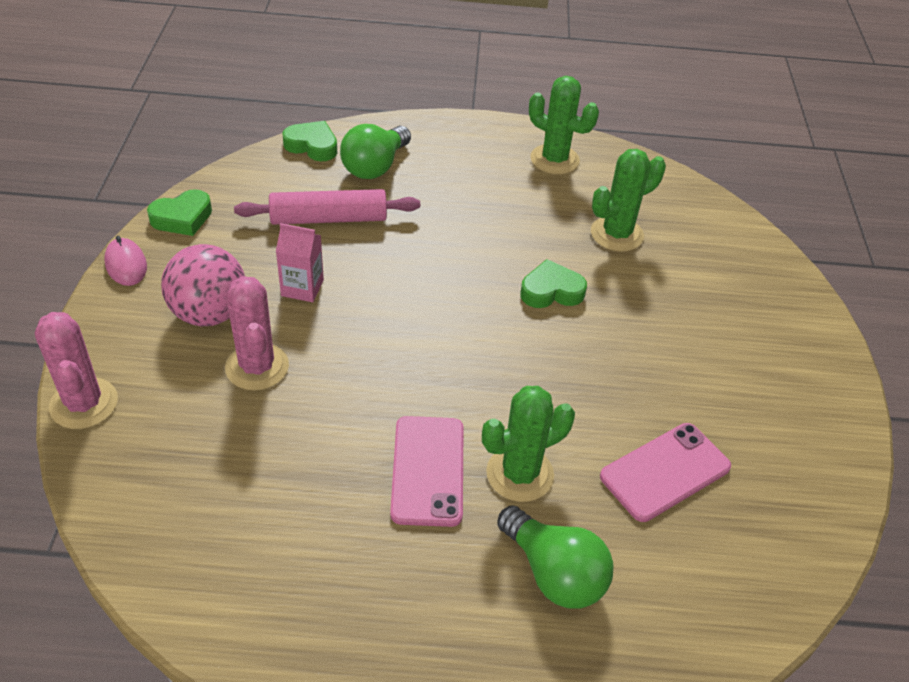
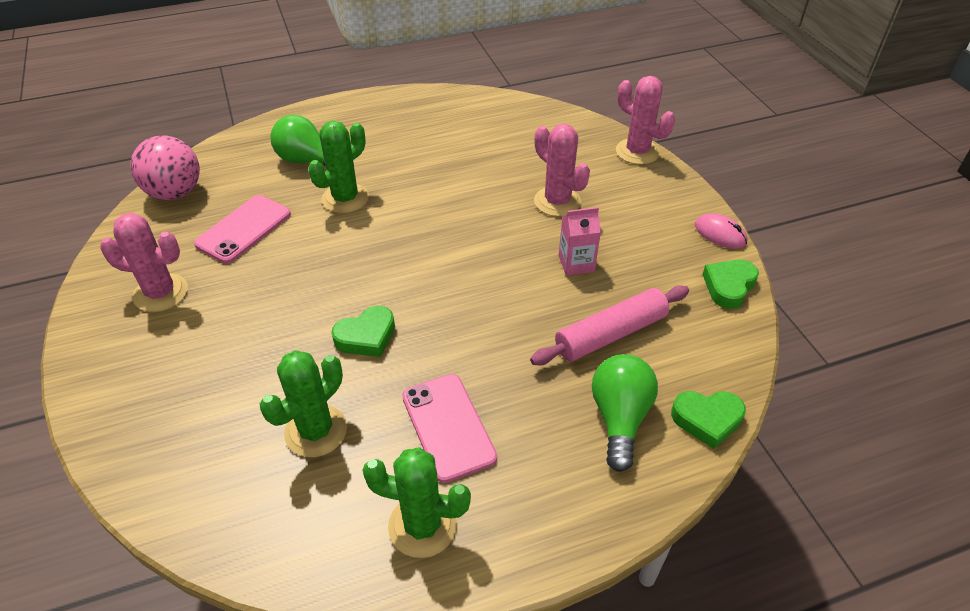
camera: 160 degrees right, 0 degrees up
pink ball [161,244,245,327] -> pink ball moved to [130,135,200,200]
pink phone [390,416,464,527] -> pink phone moved to [402,374,497,483]
none -> pink cactus [100,213,188,312]

